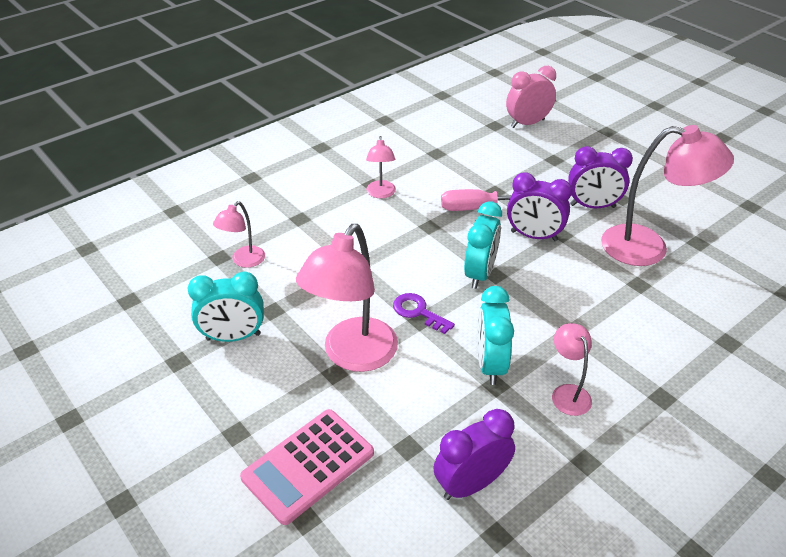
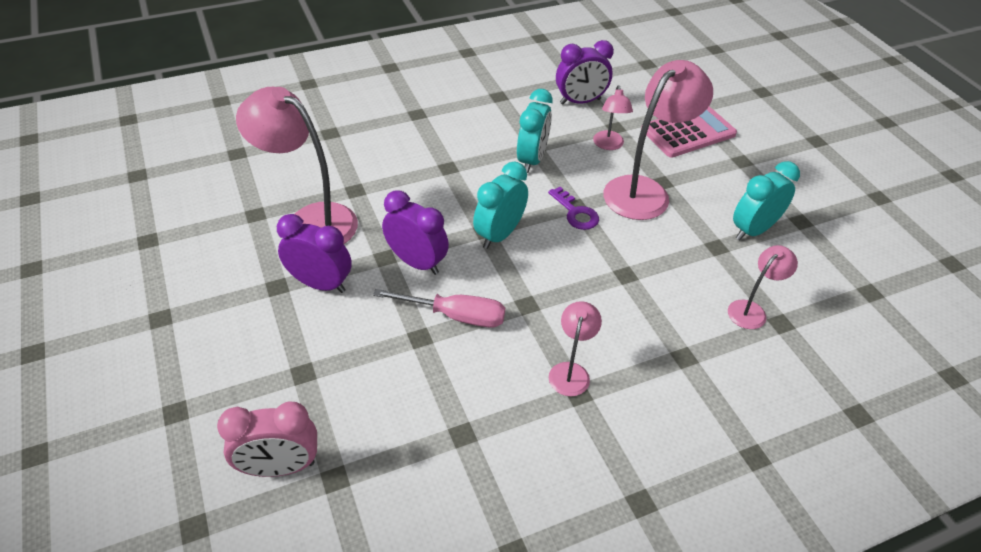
camera: 165 degrees left, 5 degrees up
turquoise clock [188,271,264,342] -> turquoise clock turned 45 degrees counterclockwise [733,161,800,240]
pink lamp [552,323,592,416] -> pink lamp moved to [593,85,633,150]

